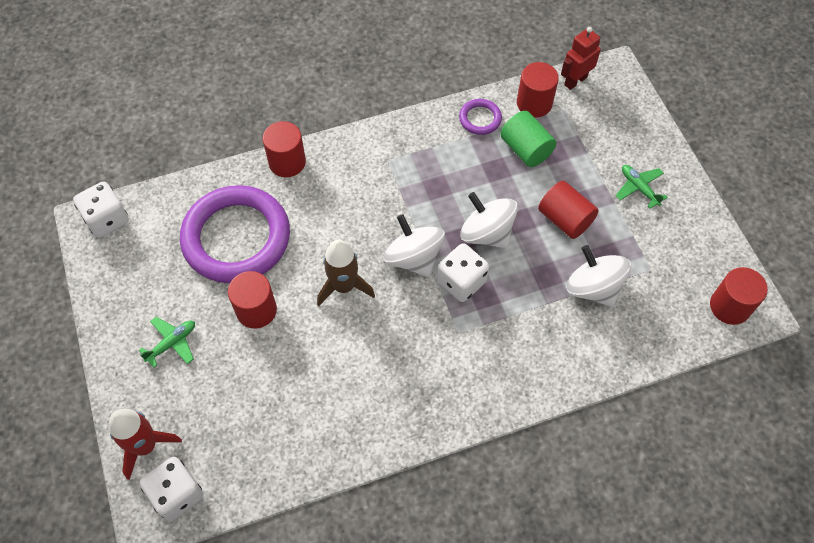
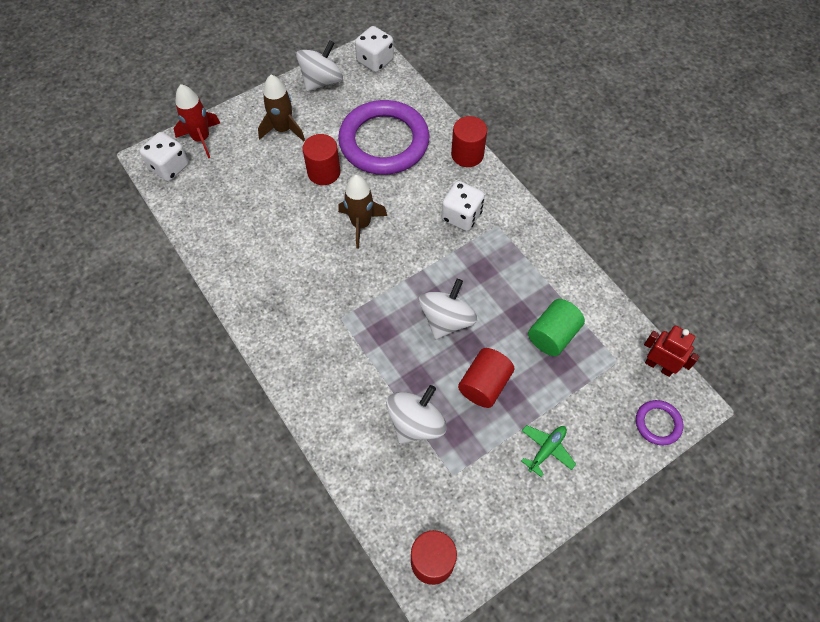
camera: 75 degrees right, 0 degrees up
green plane [139,317,195,368] -> brown rocket [258,75,305,141]
white spinning top [384,214,445,277] -> white spinning top moved to [296,40,343,91]
white dice [437,243,489,302] -> white dice moved to [441,181,485,231]
purple ring [459,99,502,135] -> purple ring moved to [636,400,683,445]
red cylinder [517,62,559,118] -> none

